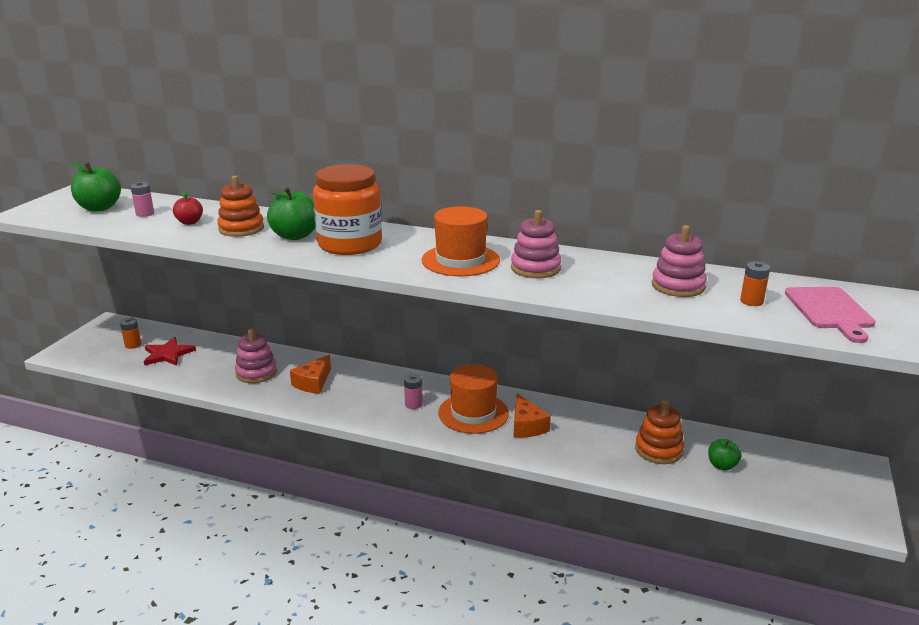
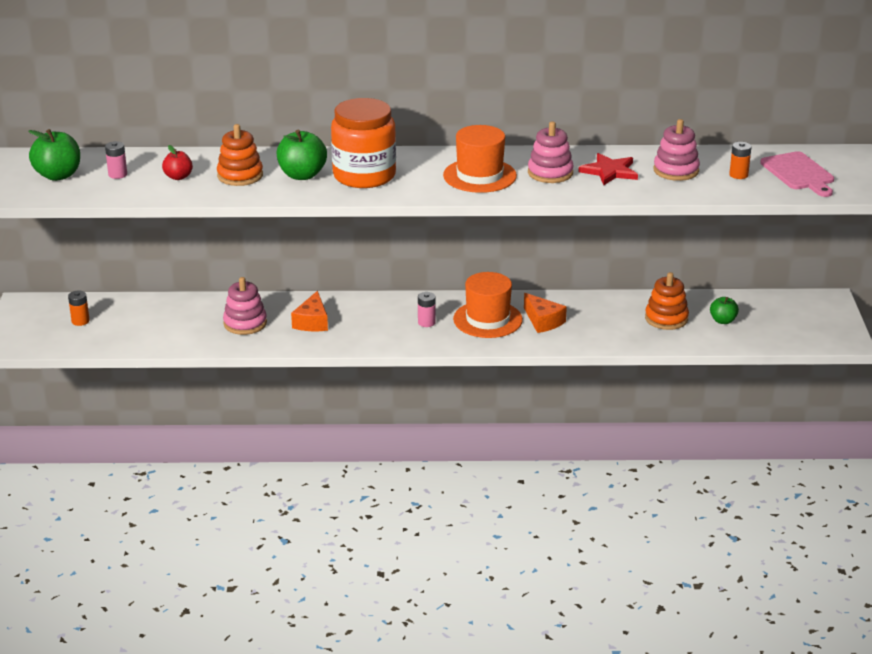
camera: 20 degrees left, 5 degrees up
red star [144,337,196,366] -> red star moved to [578,153,638,185]

